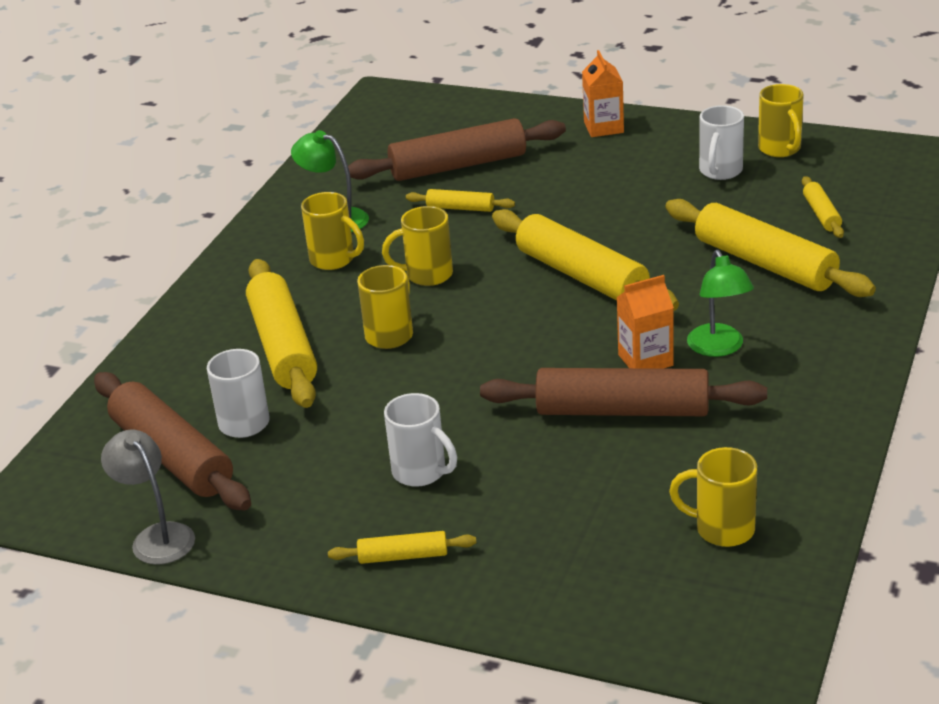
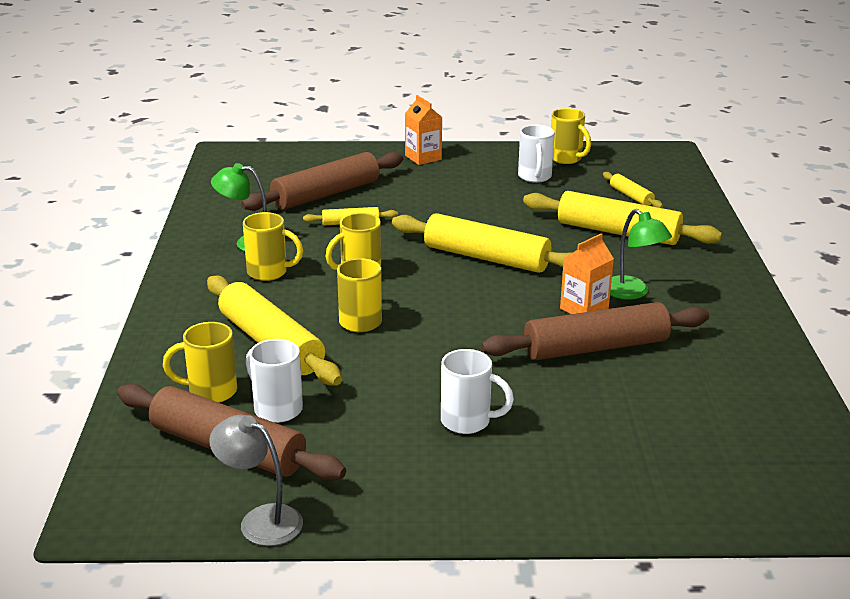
camera: 25 degrees left, 5 degrees down
yellow rolling pin [328,531,476,564] -> none
yellow mug [669,447,757,547] -> yellow mug moved to [163,322,237,403]

